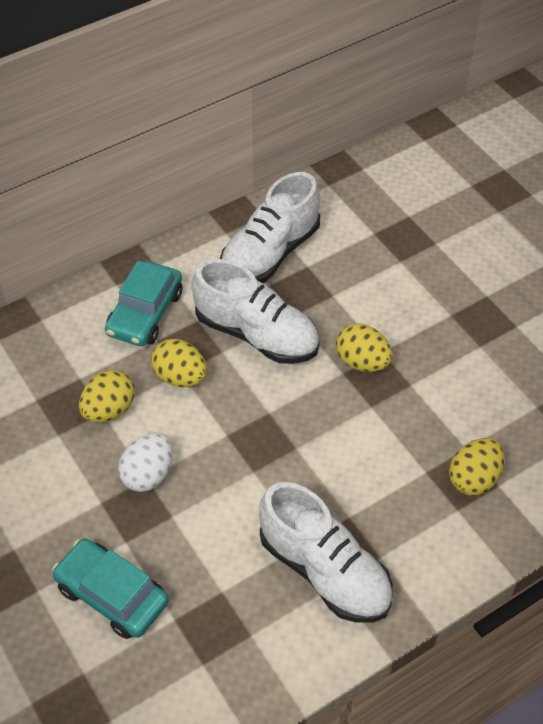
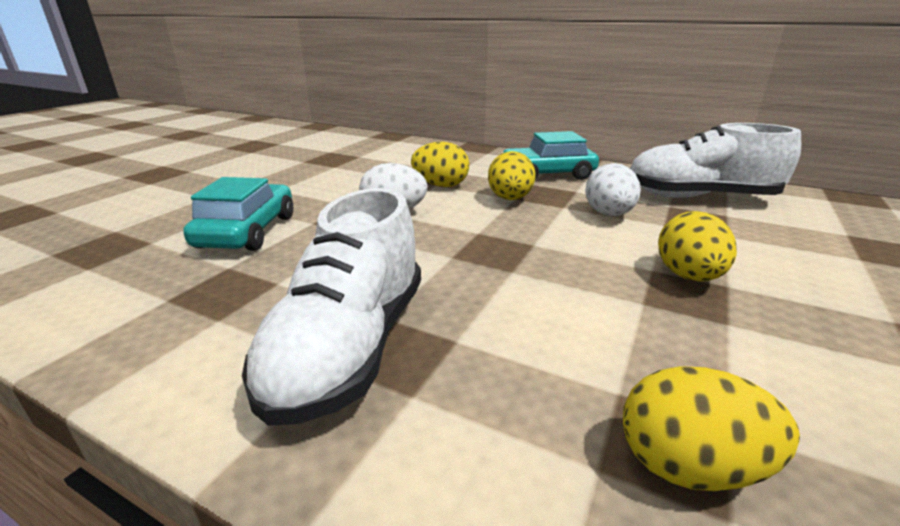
camera: 60 degrees right, 25 degrees down
white shoe [192,259,320,364] -> white egg [585,163,641,216]

